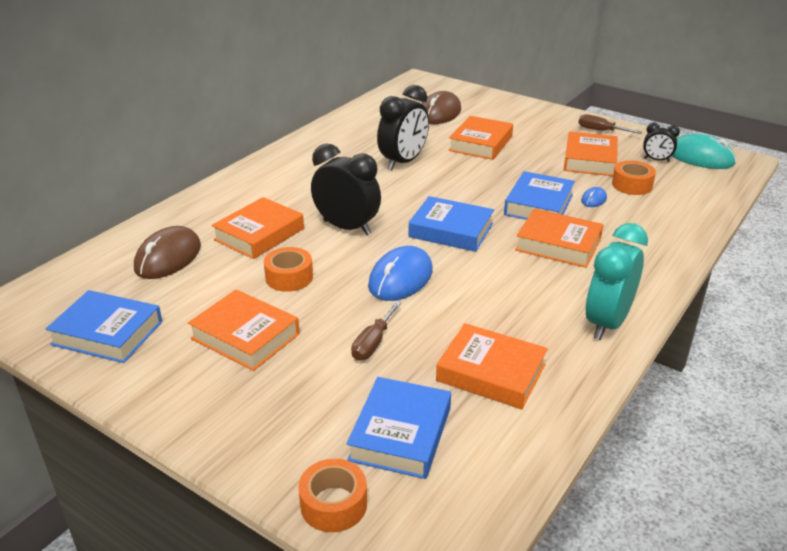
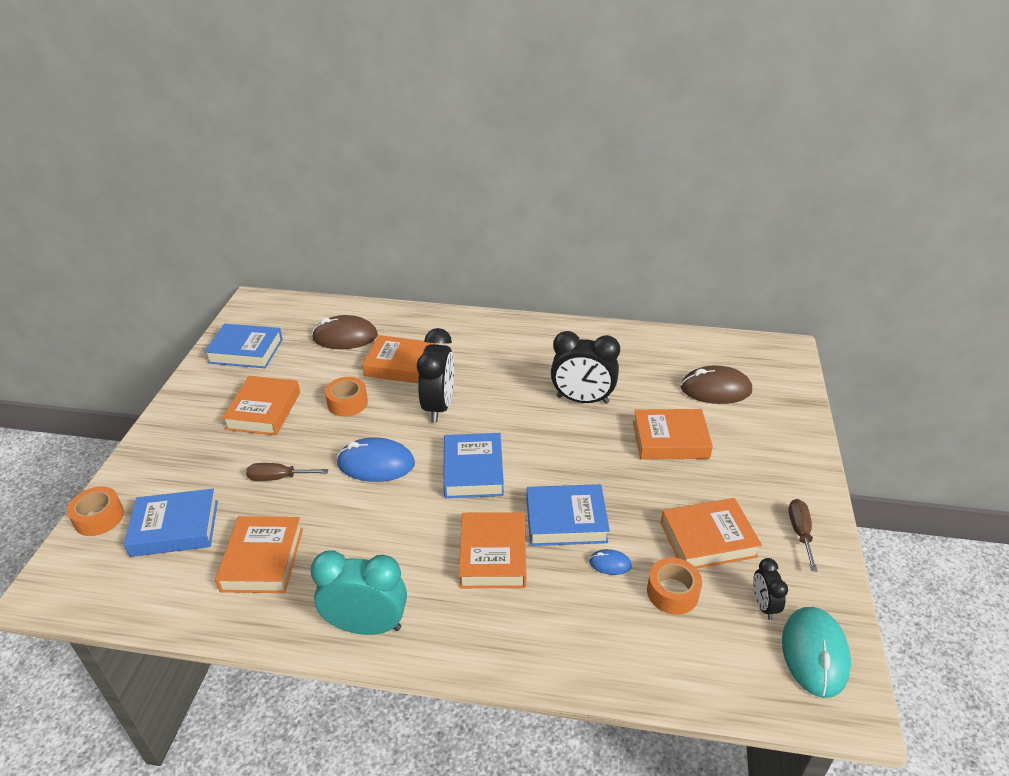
camera: 65 degrees right, 5 degrees up
blue book [46,290,162,363] -> blue book turned 75 degrees counterclockwise [204,324,283,368]

